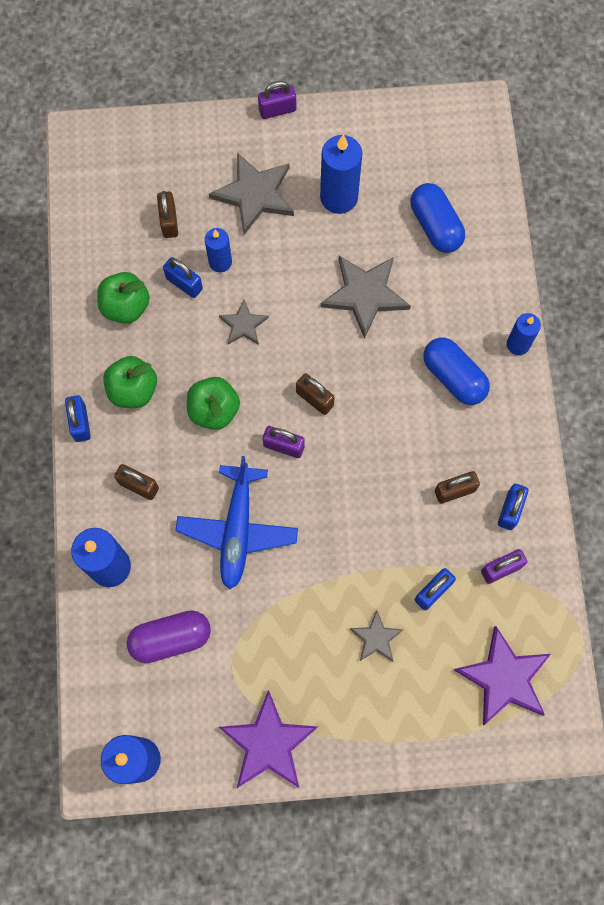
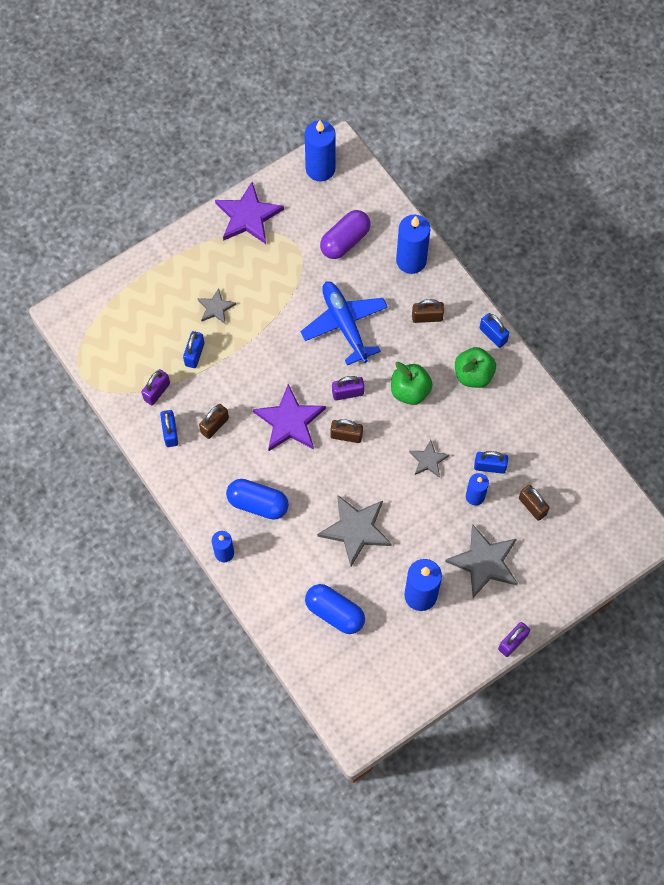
camera: 150 degrees right, 5 degrees down
green apple [97,272,150,324] -> none
purple star [454,626,551,725] -> purple star moved to [253,384,326,451]

